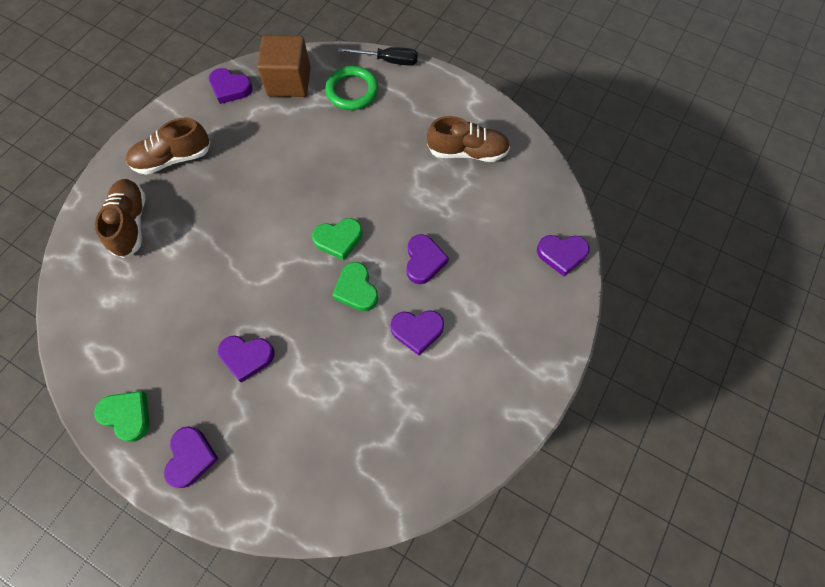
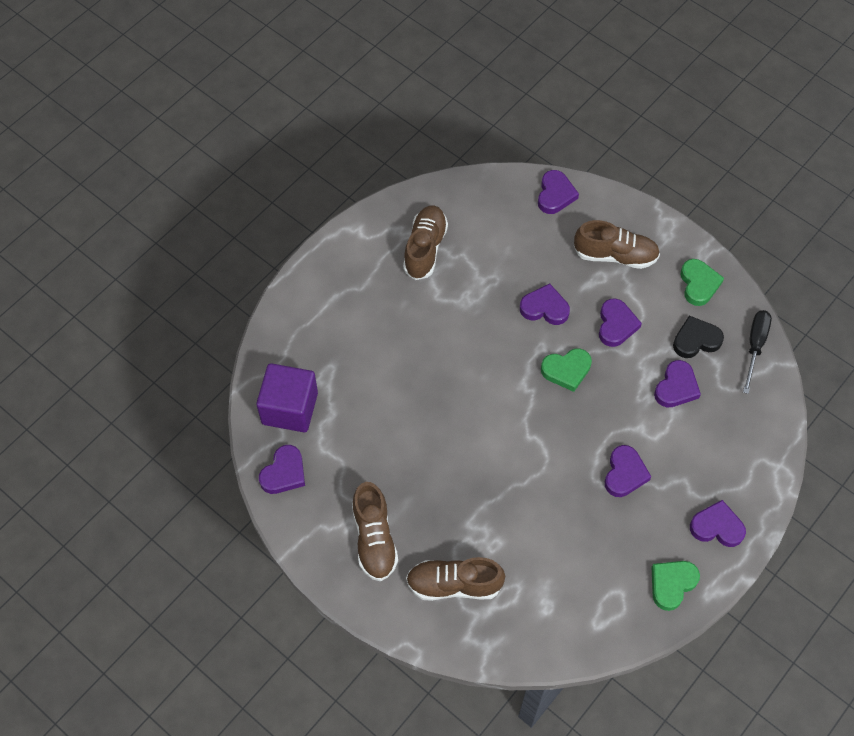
camera: 80 degrees left, 5 degrees down
brown cube [257,35,311,97] -> purple cube [256,363,318,432]
green heart [312,218,362,261] -> green heart moved to [681,259,724,306]
green ring [325,66,378,110] -> none
black screwdriver [338,47,418,65] -> black screwdriver moved to [743,310,772,394]
none -> brown shoe [574,220,660,269]
none -> purple heart [654,360,701,408]
none -> black heart [673,316,724,358]

